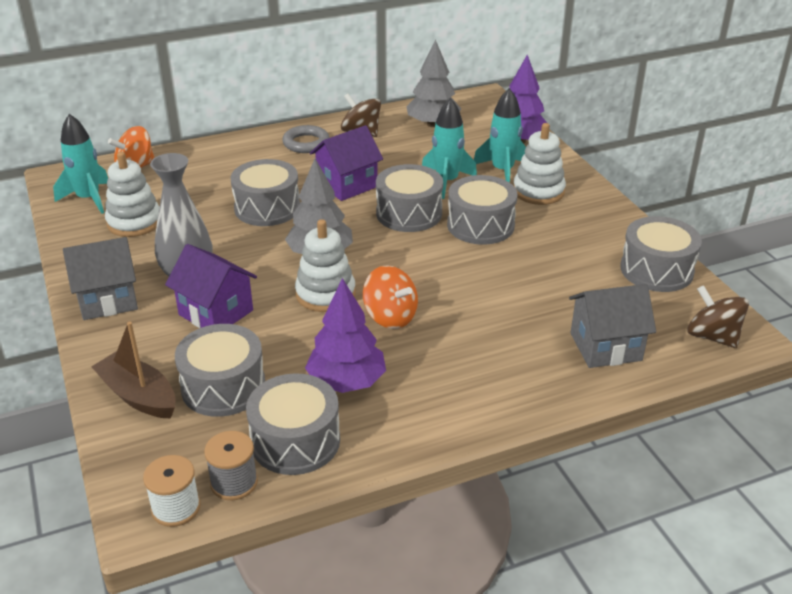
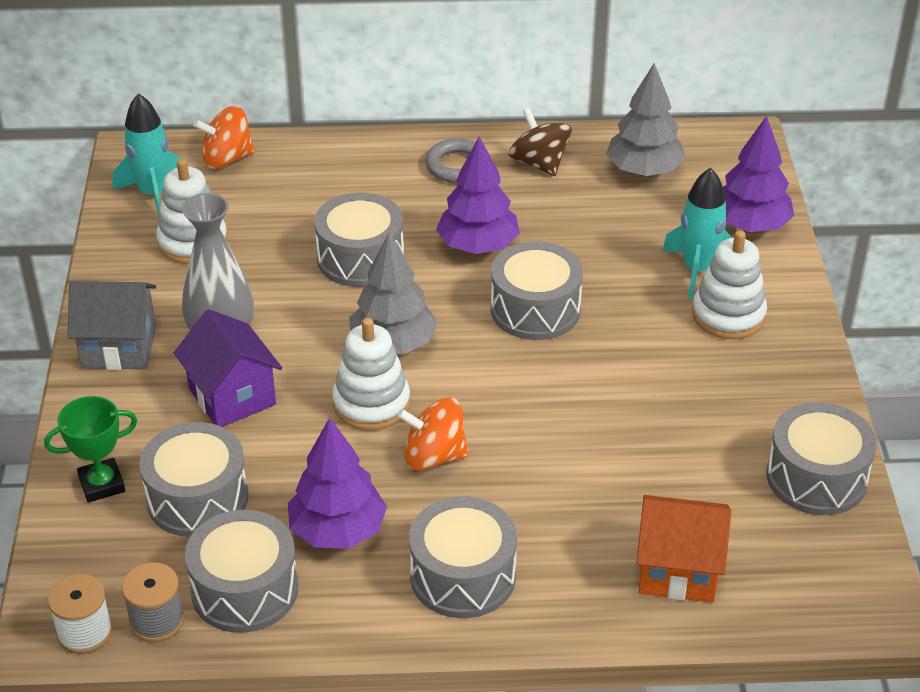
camera: 20 degrees right, 5 degrees up
brown boat [91,322,176,419] -> green trophy [44,396,137,503]
purple house [310,125,383,201] -> purple tree [436,136,520,254]
orange spinning top [363,265,418,329] -> orange spinning top turned 120 degrees clockwise [397,397,468,471]
turquoise rocket [422,98,477,199] -> none
grey drum [447,175,518,245] -> grey drum moved to [409,497,517,618]
grey house [569,284,656,368] -> orange house [636,495,731,603]
brown spinning top [687,285,749,348] -> none

